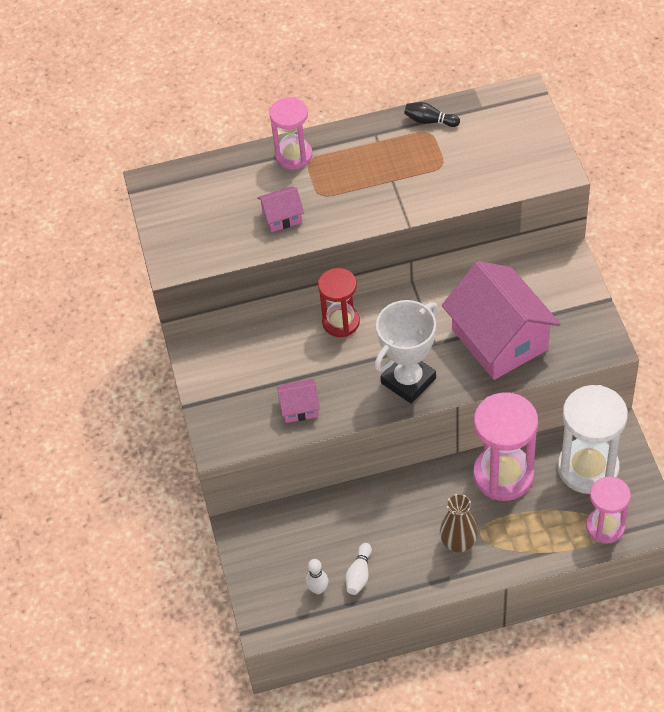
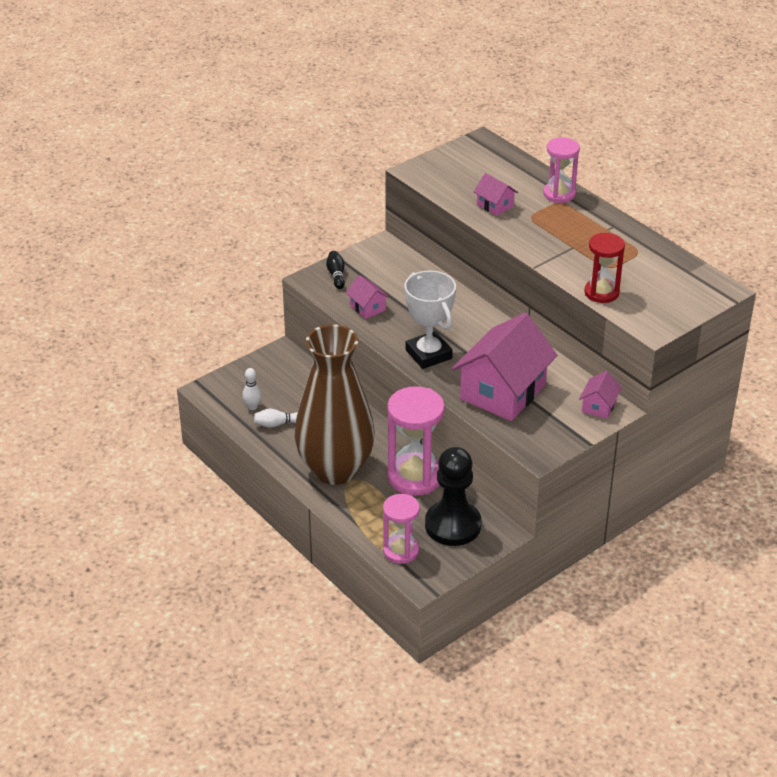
camera: 60 degrees right, 15 degrees down
red hourglass [318,268,360,337] -> red hourglass moved to [584,233,625,303]
white trophy [374,300,438,404] -> white trophy turned 45 degrees clockwise [404,271,456,369]
black bowling pin [404,102,460,127] -> black bowling pin moved to [326,251,345,289]
brown vase [440,494,478,553] -> brown vase [294,324,375,485], size x2.37
white hourglass [558,385,628,494] -> black pawn [425,447,481,546]
none -> pink house [579,371,622,419]

